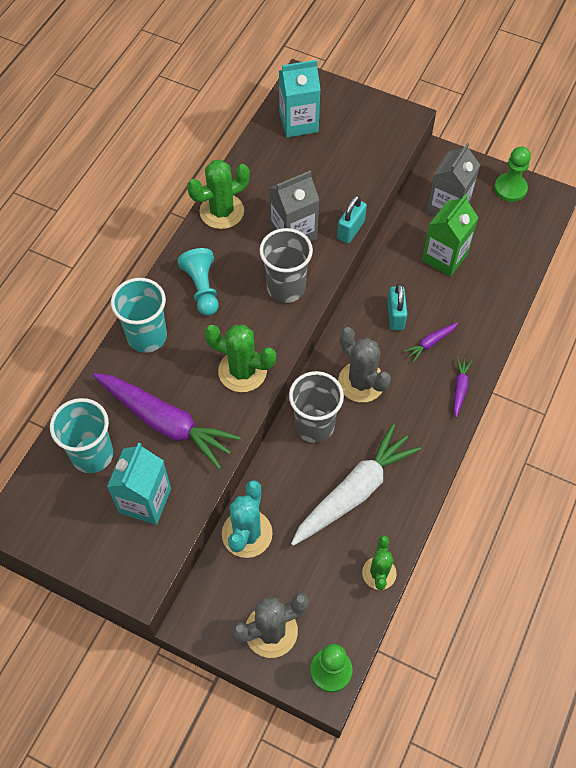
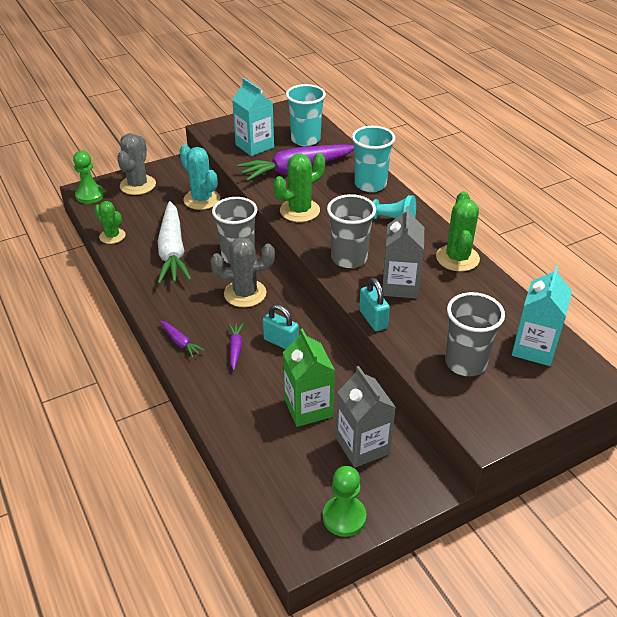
camera: 125 degrees right, 20 degrees down
none -> grey cup [445,292,505,376]

